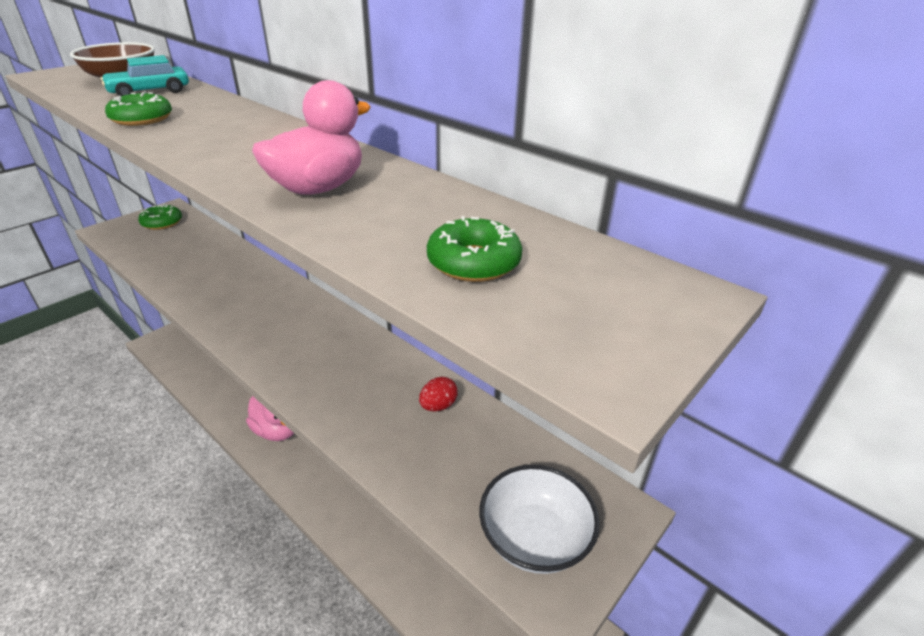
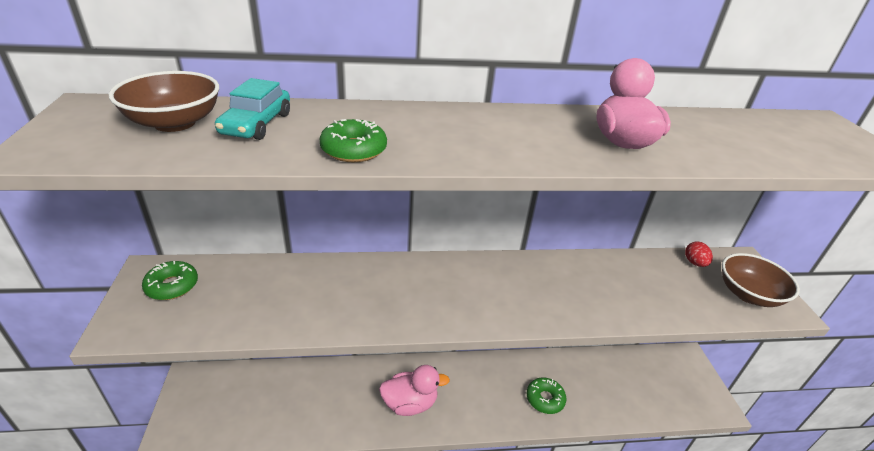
camera: 50 degrees left, 0 degrees up
red egg [419,377,458,411] -> red egg moved to [685,241,713,267]
green donut [427,216,522,282] -> green donut moved to [527,378,566,414]
white bowl [479,465,600,574] -> brown bowl [722,253,800,307]

